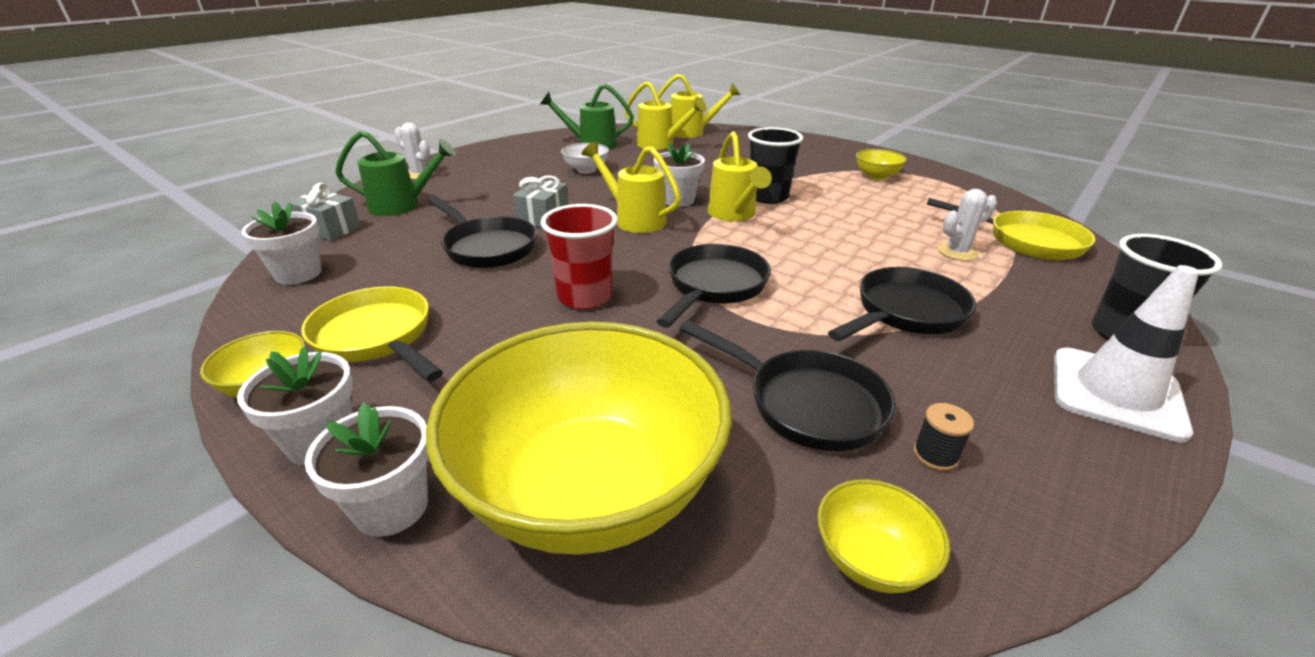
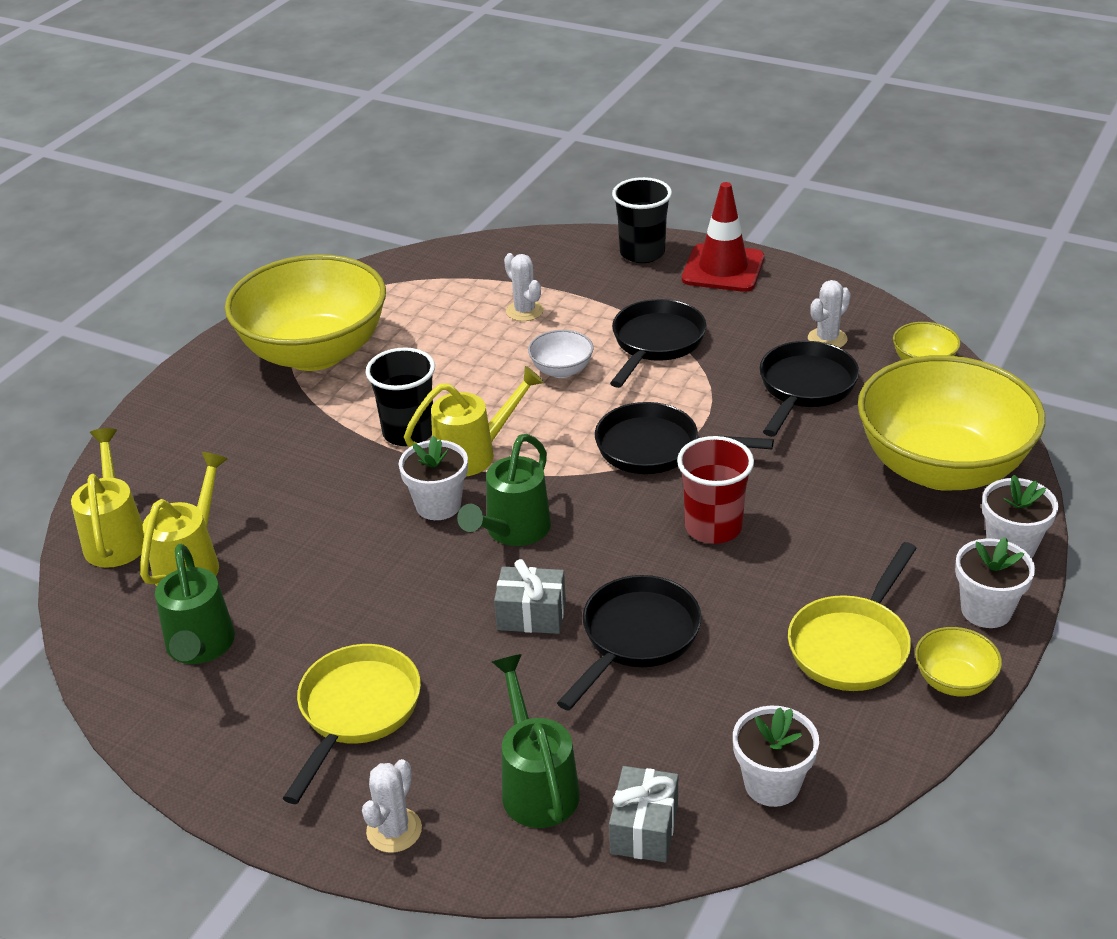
camera: 100 degrees left, 5 degrees up
white bowl [561,143,609,173] -> white bowl moved to [528,330,594,378]
yellow watering can [581,141,681,233] -> green watering can [457,434,551,546]
black pan [828,267,976,341] -> black pan turned 75 degrees clockwise [610,299,707,388]
yellow bowl [856,149,907,180] -> yellow bowl [225,254,386,371], size x2.48
black spool [913,403,974,471] -> white cactus [808,280,851,348]
yellow pan [927,198,1096,260] -> yellow pan moved to [282,644,421,804]
white traffic cone [1054,265,1199,443] -> red traffic cone [682,182,764,292]

